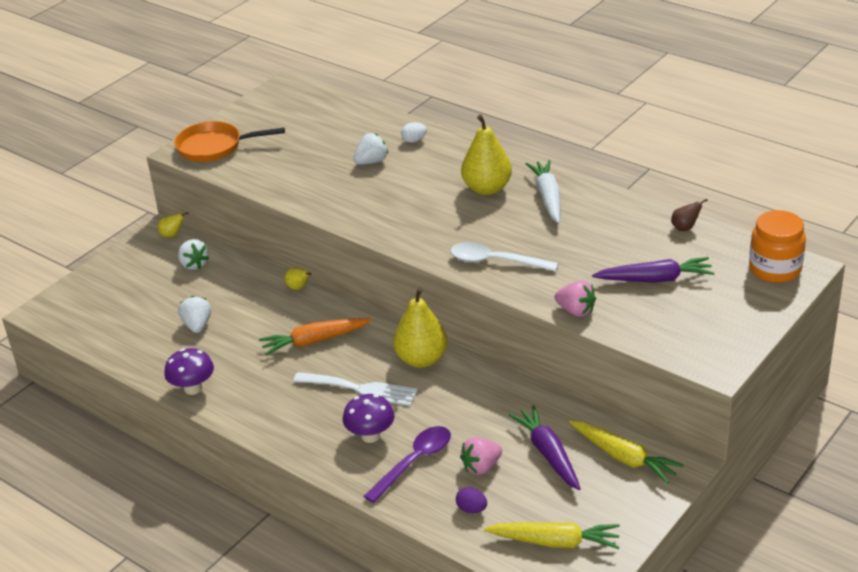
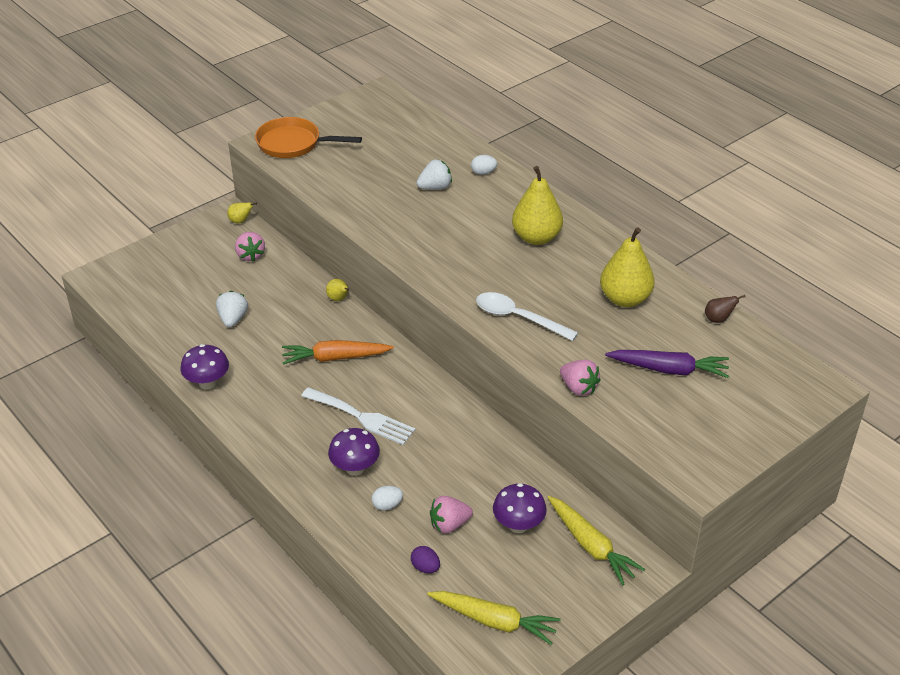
camera: 10 degrees right, 5 degrees up
white strawberry [178,239,209,270] -> pink strawberry [235,232,265,262]
purple spoon [364,426,451,503] -> white egg [371,486,403,510]
yellow pear [393,287,447,368] -> yellow pear moved to [600,227,655,307]
purple carrot [509,405,581,490] -> purple mushroom [493,483,547,533]
white carrot [526,160,560,223] -> none
orange jar [749,210,806,283] -> none

